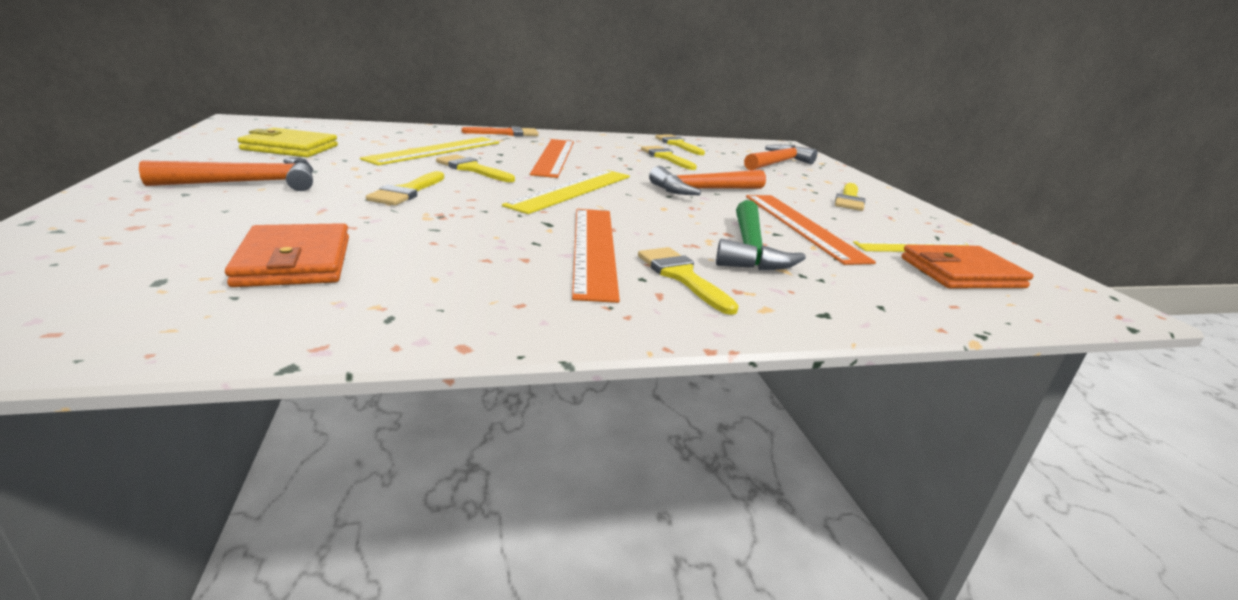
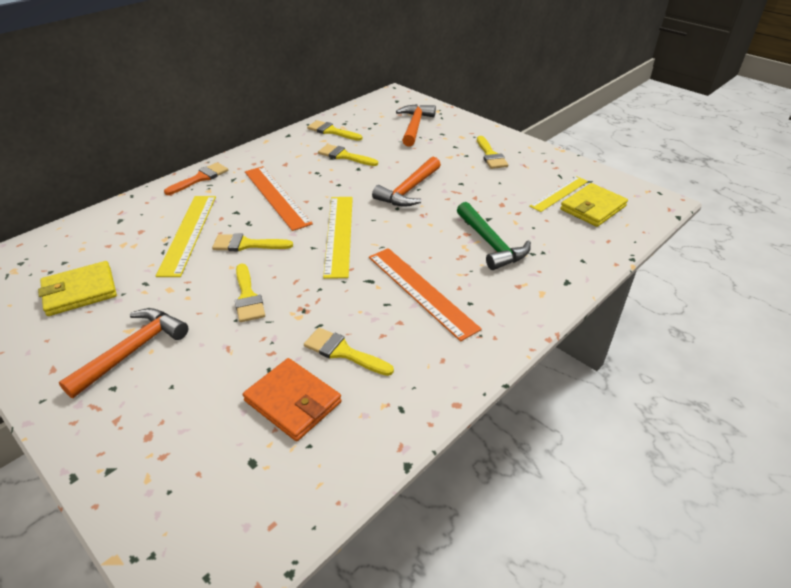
camera: 30 degrees left, 15 degrees up
yellow brush [638,247,739,315] -> yellow brush moved to [304,328,394,376]
orange ruler [746,195,876,265] -> none
orange wallet [901,245,1033,288] -> yellow wallet [560,183,628,227]

